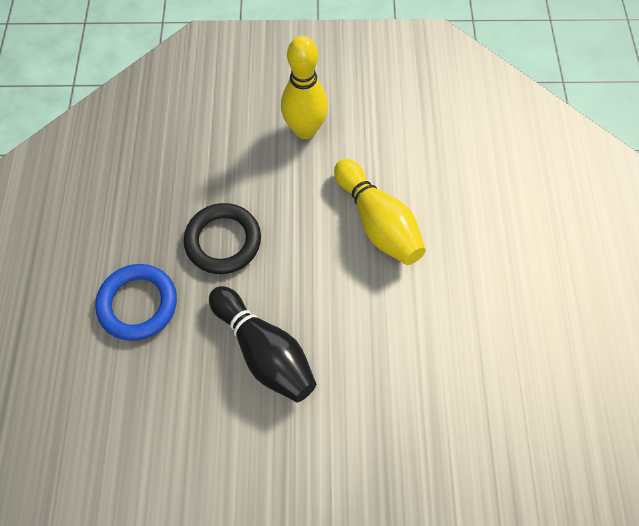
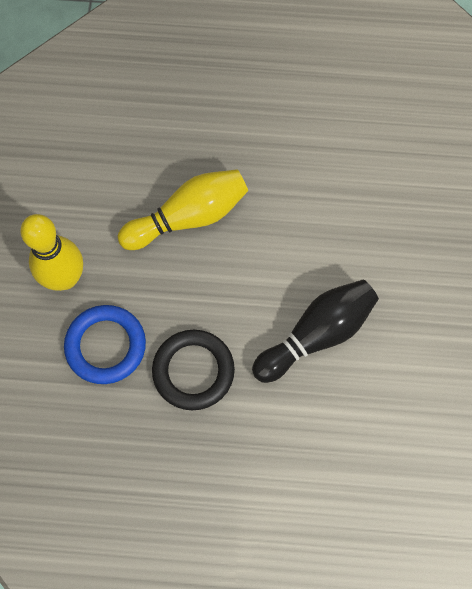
camera: 85 degrees left, 5 degrees up
blue ring [95,264,177,341] -> blue ring moved to [64,305,146,384]

